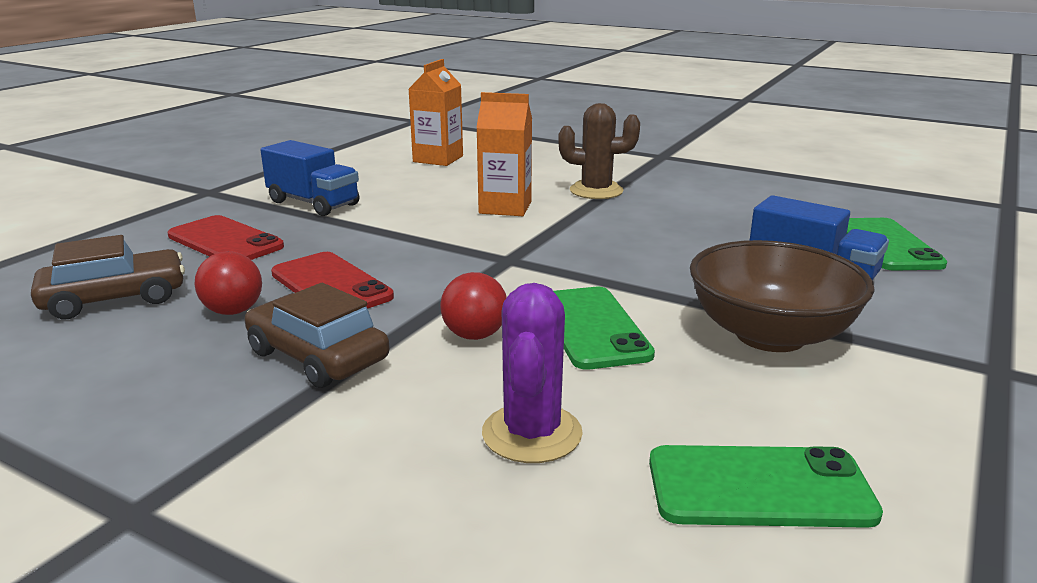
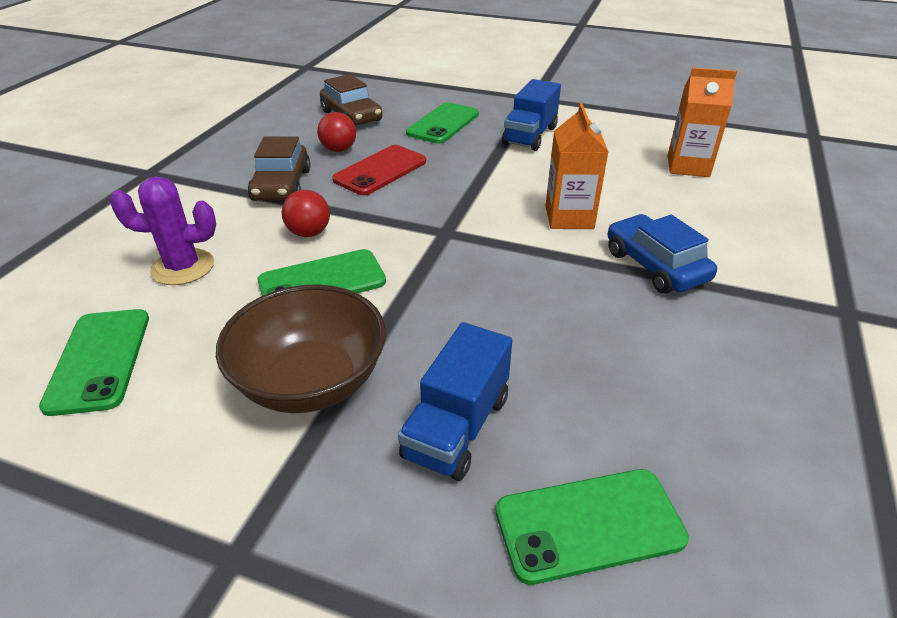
camera: 80 degrees right, 15 degrees up
red phone [168,215,284,260] -> green phone [406,102,479,144]
brown car [244,283,390,388] -> brown car turned 150 degrees clockwise [248,136,310,201]
brown cactus [558,103,640,199] -> blue car [608,214,717,294]

